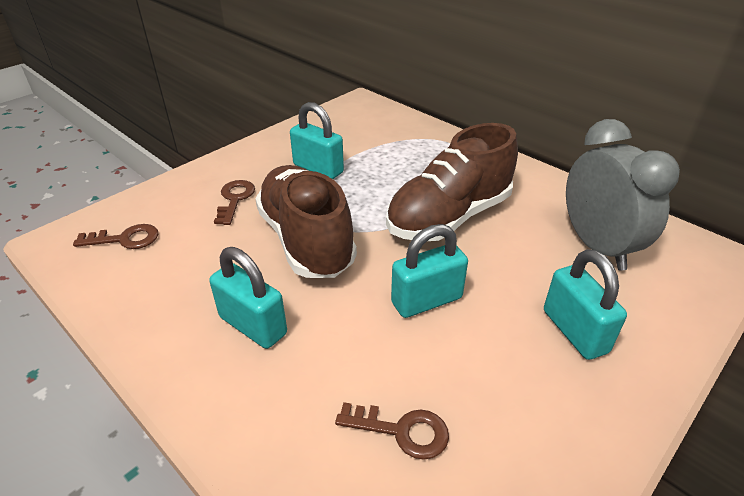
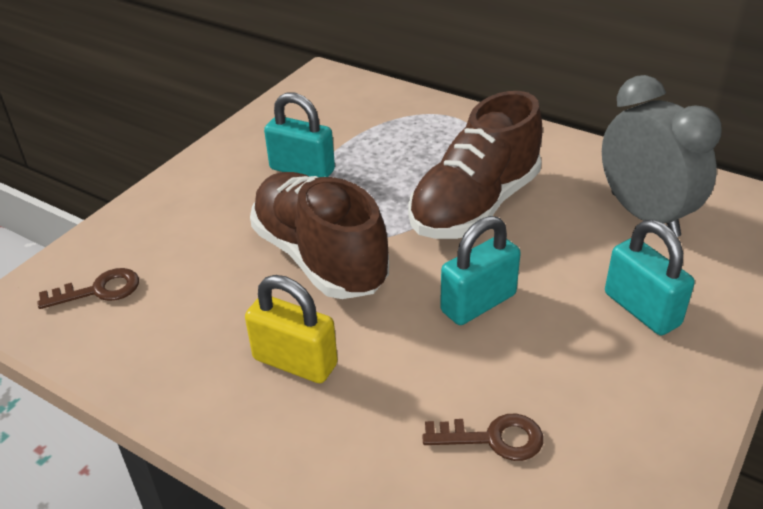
camera: 10 degrees left, 0 degrees up
turquoise padlock [209,247,287,349] -> yellow padlock [245,275,338,383]
brown key [214,180,255,225] -> none

